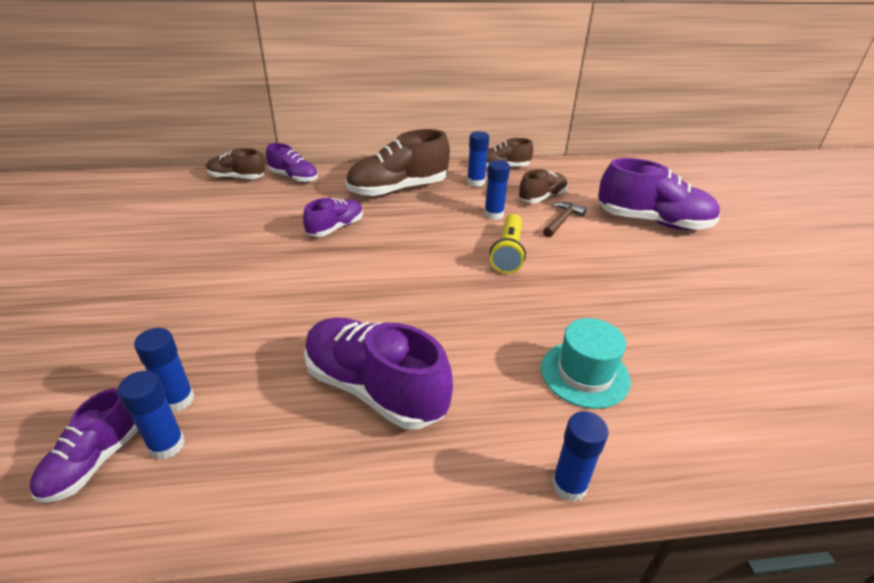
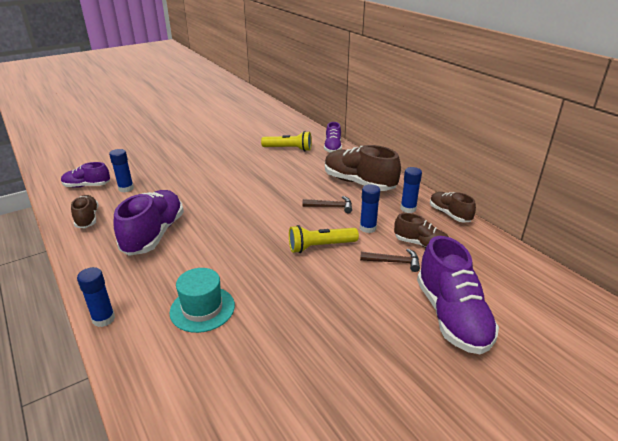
camera: 65 degrees right, 5 degrees down
blue glue stick [118,371,185,460] -> none
brown shoe [206,148,265,179] -> brown shoe moved to [71,195,98,228]
purple shoe [303,198,363,237] -> none
none -> yellow flashlight [261,131,312,151]
none -> brown hammer [302,196,352,213]

